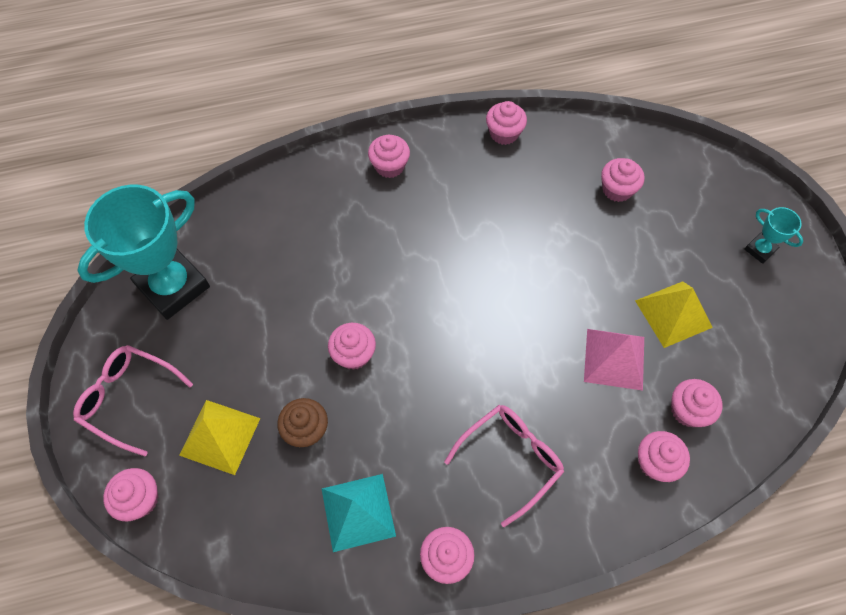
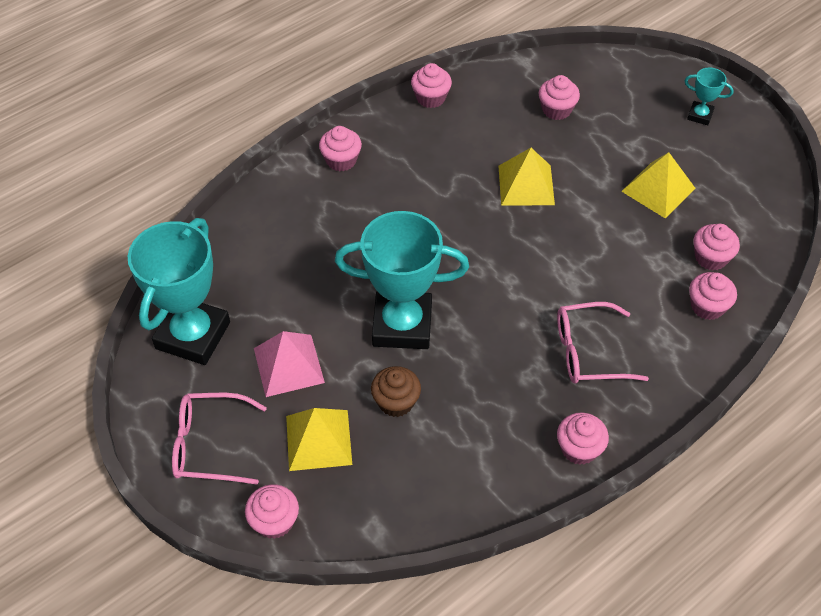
camera: 25 degrees left, 10 degrees down
turquoise pyramid [322,474,396,552] -> none
pink cupcake [328,323,376,370] -> turquoise trophy [335,211,469,349]
pink glasses [444,405,564,527] -> pink glasses turned 120 degrees counterclockwise [557,302,649,383]
pink pyramid [584,329,644,391] -> pink pyramid moved to [254,331,325,397]
none -> yellow pyramid [498,148,555,206]

